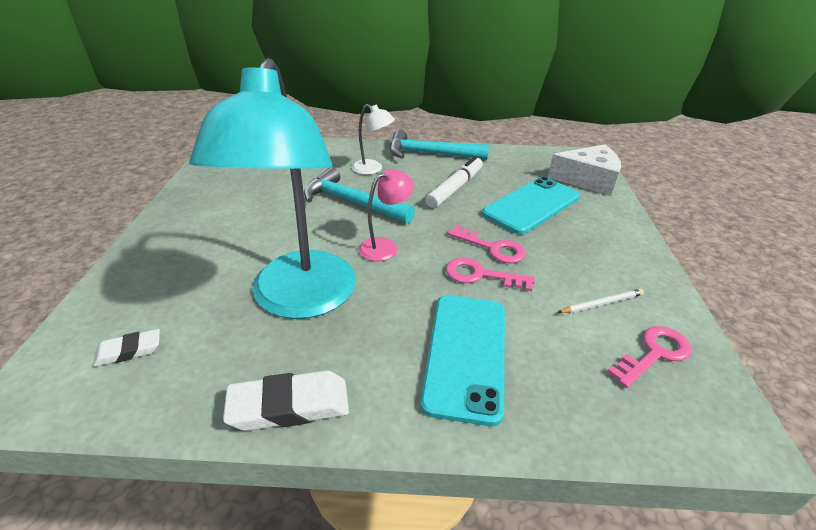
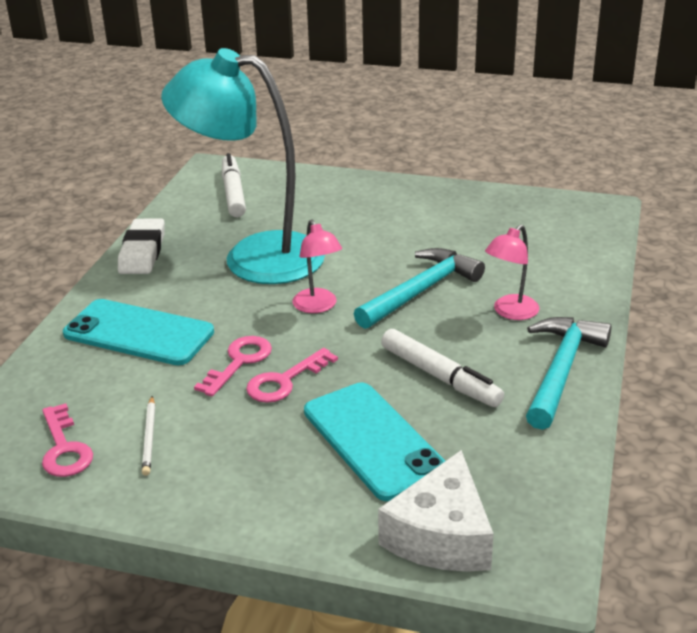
camera: 105 degrees right, 5 degrees down
white eraser [93,329,160,367] -> white marker [222,153,246,217]
white lamp [352,104,395,175] -> pink lamp [485,225,539,320]

